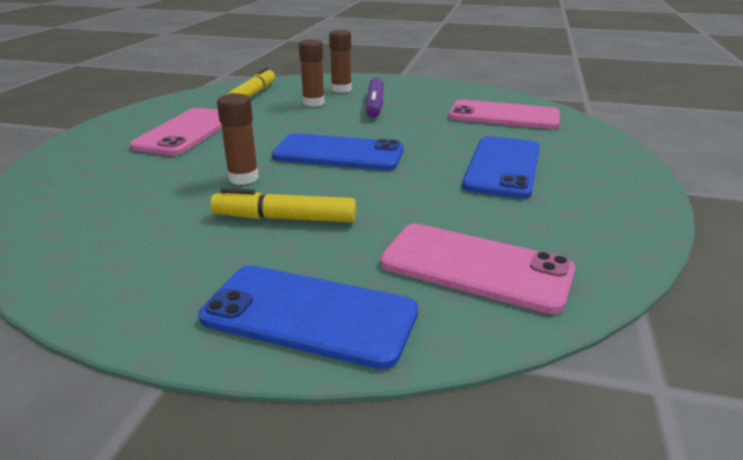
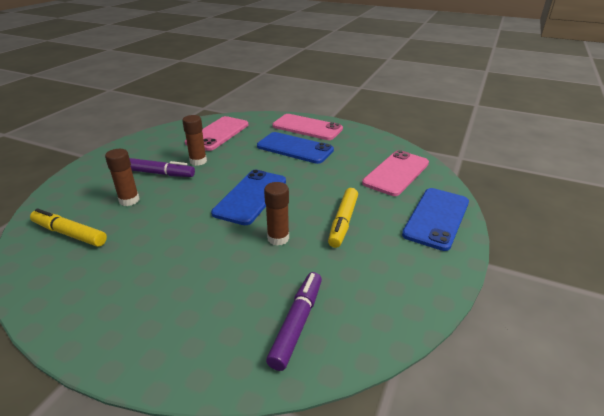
camera: 80 degrees left, 5 degrees up
pink phone [130,108,222,156] -> pink phone moved to [272,114,343,140]
brown glue stick [329,30,352,93] -> brown glue stick moved to [182,115,207,166]
none -> purple marker [266,272,322,371]

